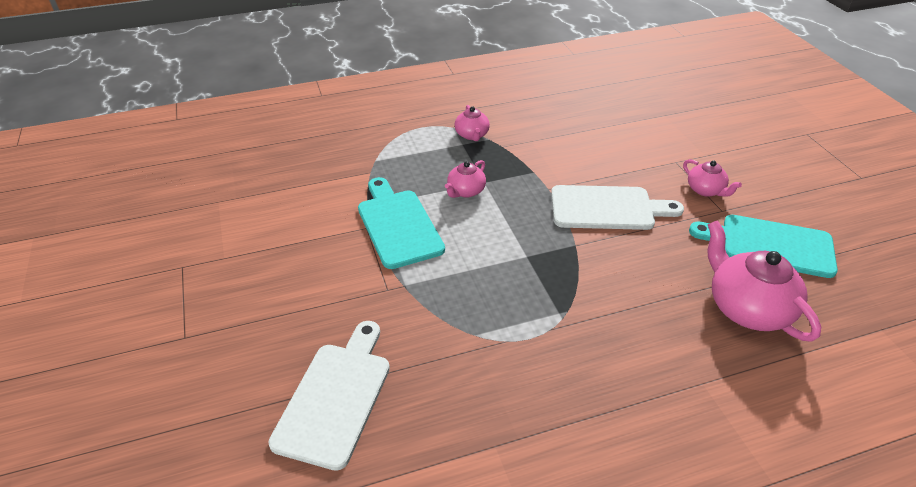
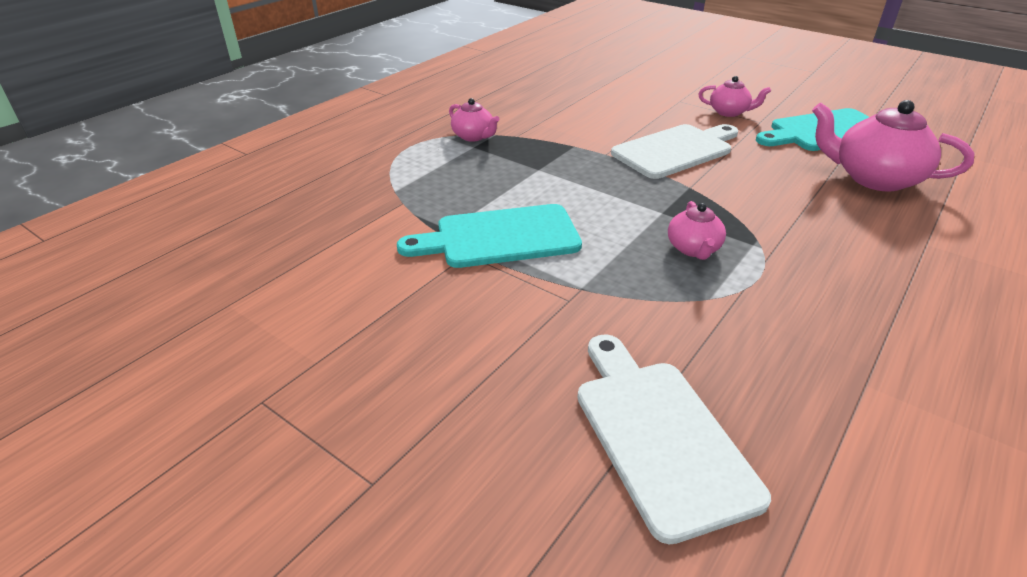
camera: 35 degrees left, 5 degrees down
turquoise cutting board [358,177,445,269] -> turquoise cutting board turned 45 degrees counterclockwise [397,204,582,268]
pink teapot [445,160,486,198] -> pink teapot moved to [668,201,726,260]

